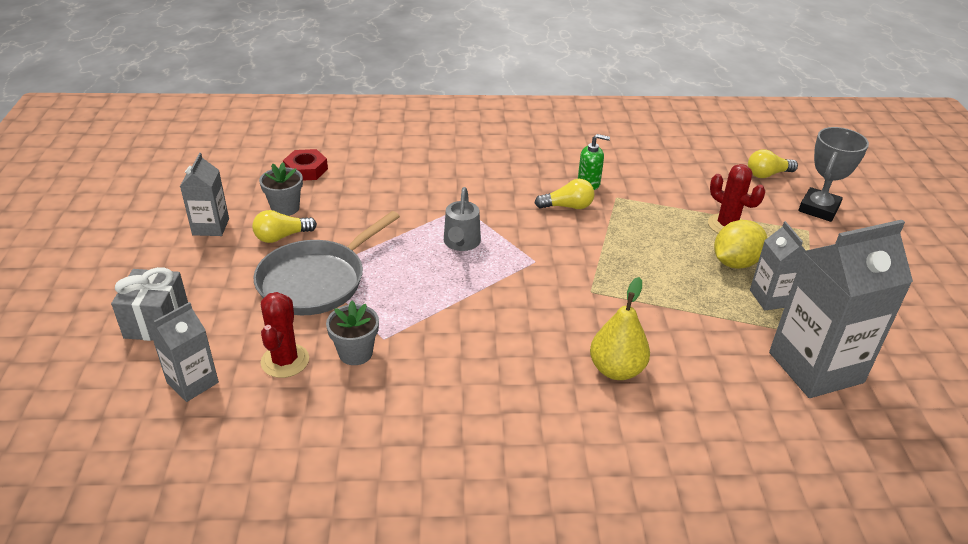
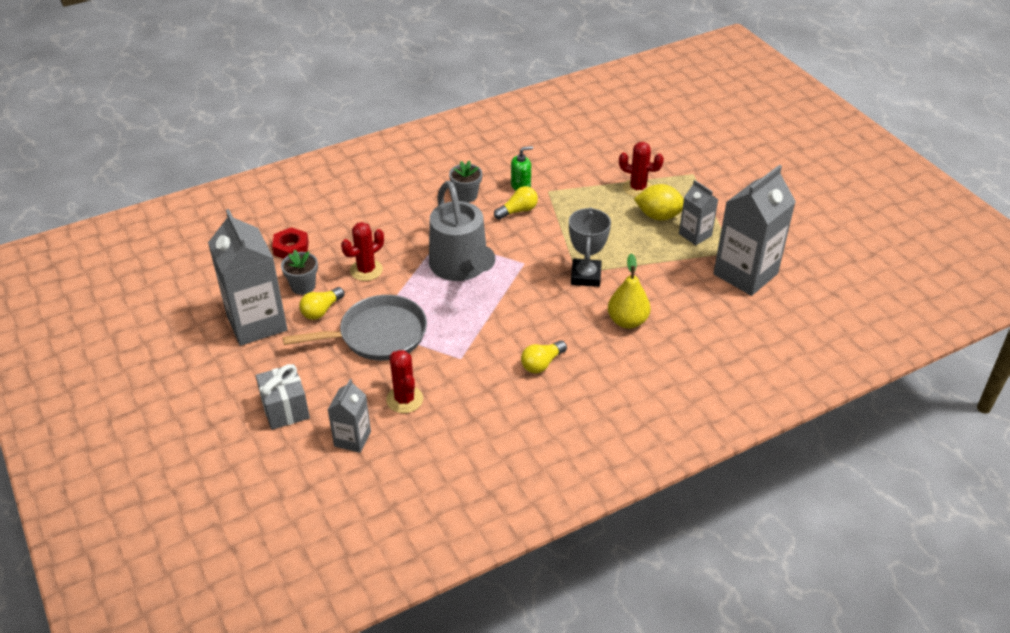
camera: 25 degrees left, 5 degrees up
grey carton [180,153,229,236] -> grey carton [208,209,287,346], size x1.90
grey pan [253,211,400,315] -> grey pan turned 120 degrees counterclockwise [283,295,427,361]
grey flower pot [326,301,379,365] -> grey flower pot moved to [449,161,482,203]
grey watering can [444,187,481,251] -> grey watering can [429,181,495,281], size x1.94
yellow lemon [714,220,767,269] -> yellow lemon turned 75 degrees clockwise [634,184,684,221]
yellow light bulb [748,149,798,178] -> yellow light bulb moved to [521,341,567,373]
grey trophy [799,127,869,222] -> grey trophy moved to [569,207,611,287]
none -> red cactus [341,222,384,281]

